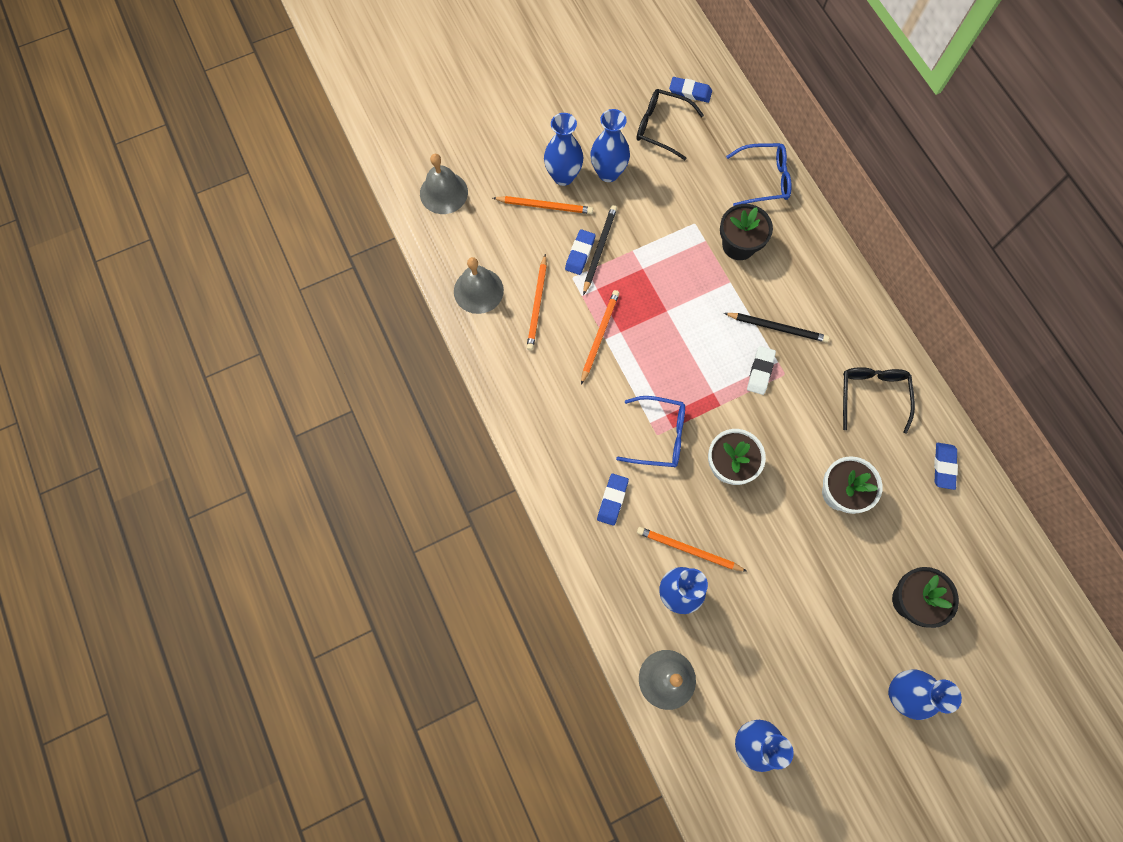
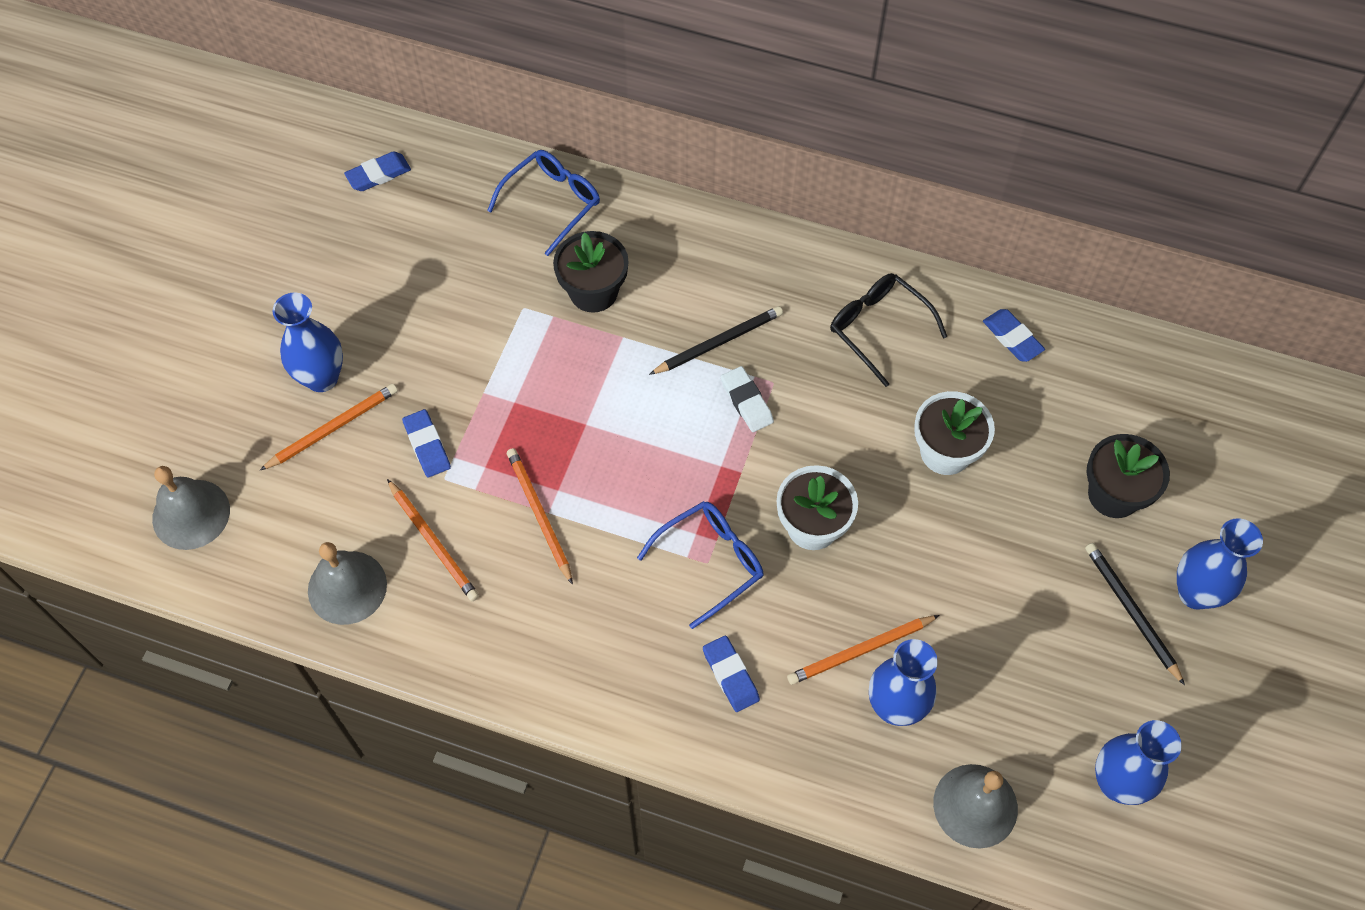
camera: 45 degrees left, 10 degrees down
black pencil [583,205,617,295] -> black pencil moved to [1085,543,1185,685]
blue vase [590,109,630,182] -> none
black glasses [636,89,704,160] -> none

